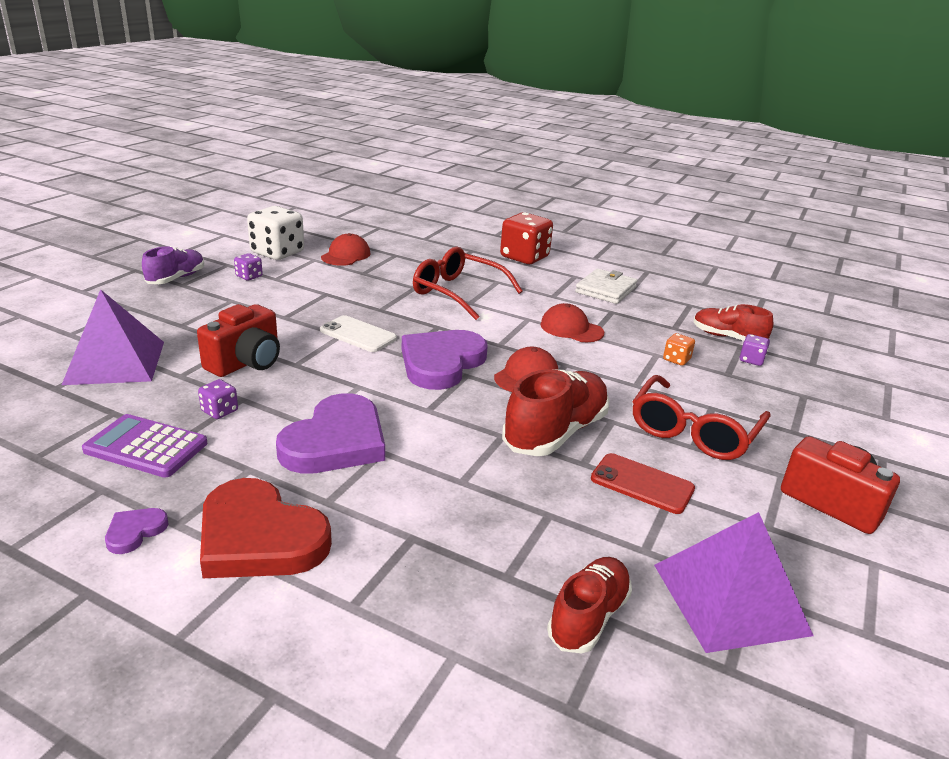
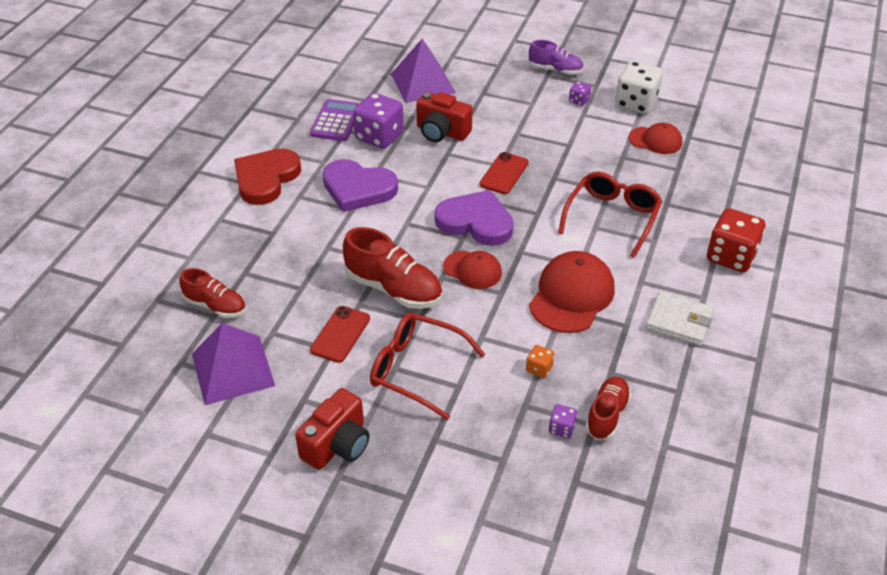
camera: 85 degrees right, 15 degrees up
purple heart [105,508,169,554] -> none
purple dice [198,379,238,419] -> purple dice [353,93,404,149], size x2.16
white phone [320,315,397,352] -> red phone [479,152,529,194]
red cap [540,303,604,342] -> red cap [529,251,615,333], size x1.66

